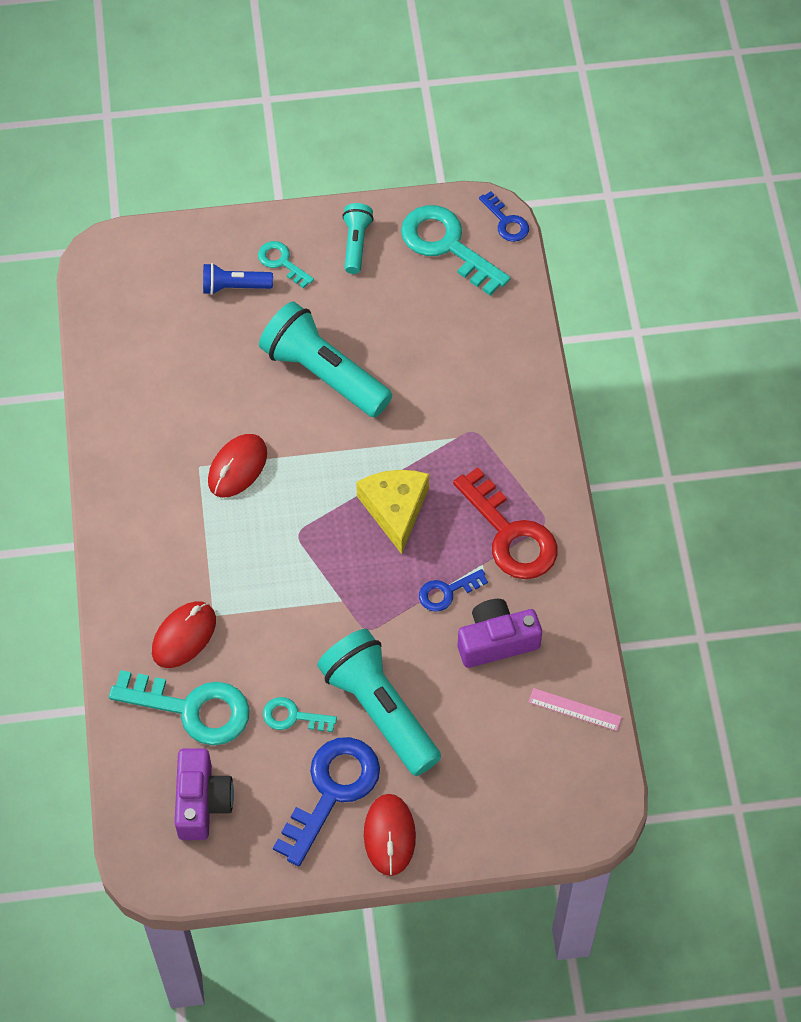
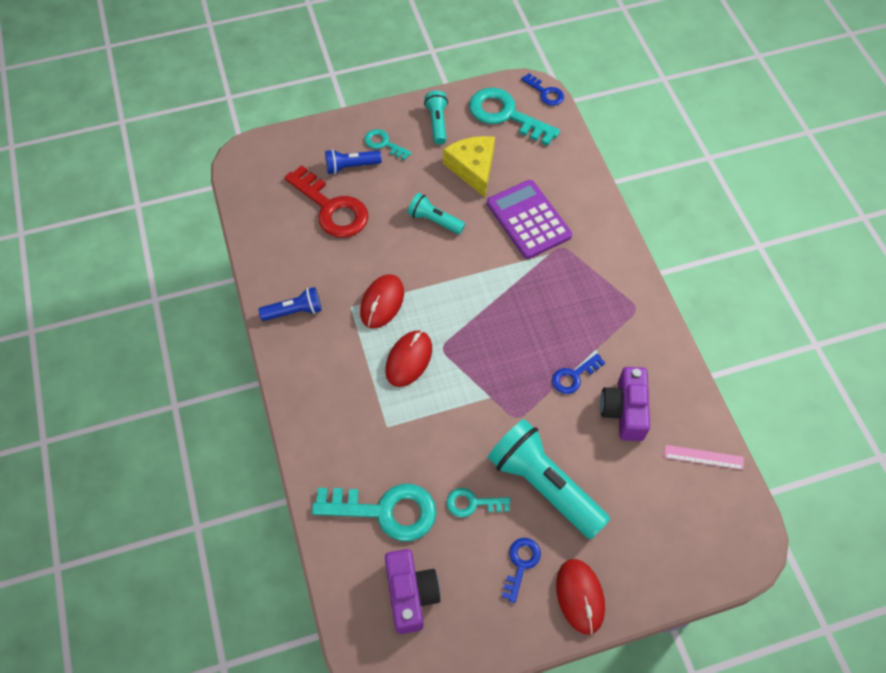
camera: 10 degrees left, 0 degrees up
red mouse [152,601,216,668] -> red mouse moved to [385,330,432,387]
turquoise flashlight [259,302,392,417] -> turquoise flashlight [408,193,465,234], size x0.52
blue key [273,737,380,866] -> blue key [502,538,541,603], size x0.52
yellow cheese [356,470,429,554] -> yellow cheese moved to [443,136,495,197]
red key [453,467,558,579] -> red key moved to [284,165,369,238]
purple camera [458,599,542,668] -> purple camera turned 60 degrees counterclockwise [600,367,650,441]
none -> blue flashlight [258,287,322,321]
none -> purple calculator [487,180,572,259]

